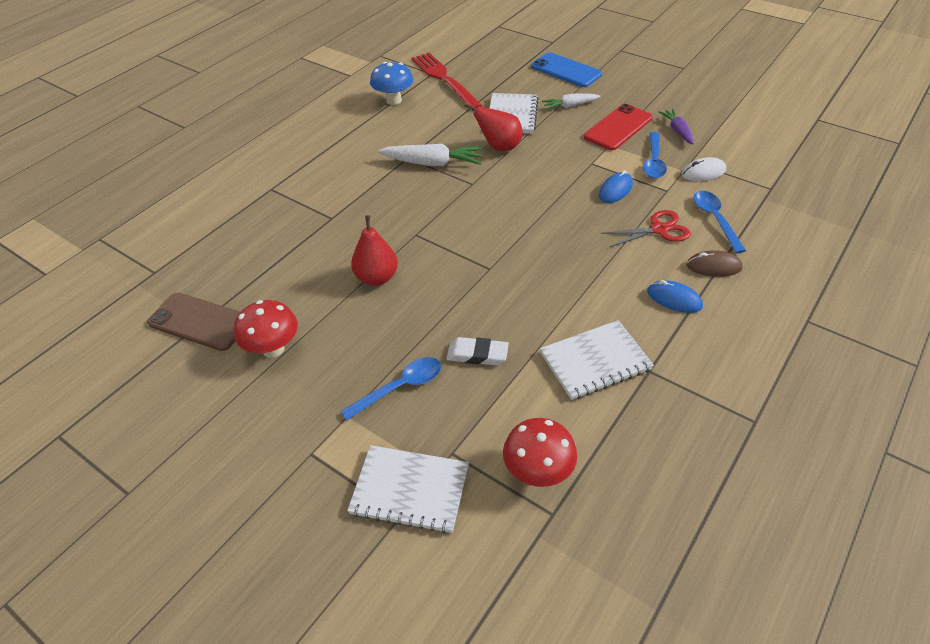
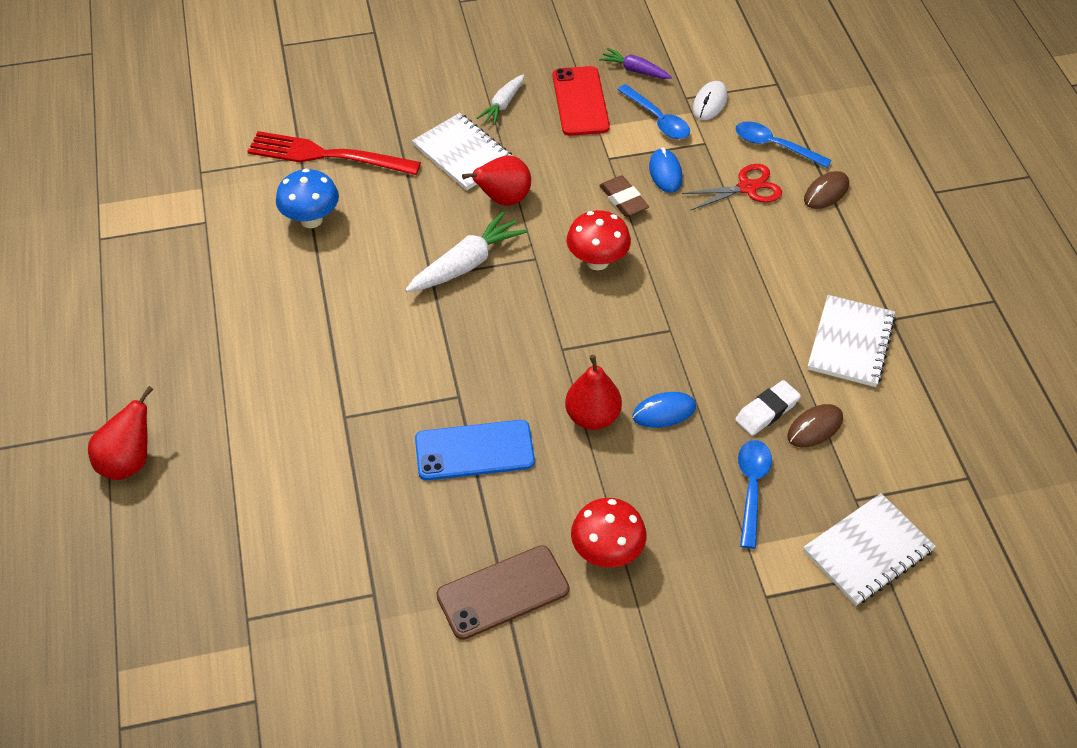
camera: 50 degrees left, 5 degrees up
red mushroom [503,418,577,487] -> red mushroom moved to [567,210,631,270]
blue phone [531,52,602,87] -> blue phone moved to [415,420,535,481]
red scissors [601,210,691,247] -> red scissors turned 45 degrees clockwise [682,164,782,210]
blue mouse [647,280,703,313] -> blue mouse moved to [632,392,696,428]
none -> red pear [88,386,154,480]
none -> brown eraser [599,175,649,217]
none -> brown mouse [787,404,843,447]

